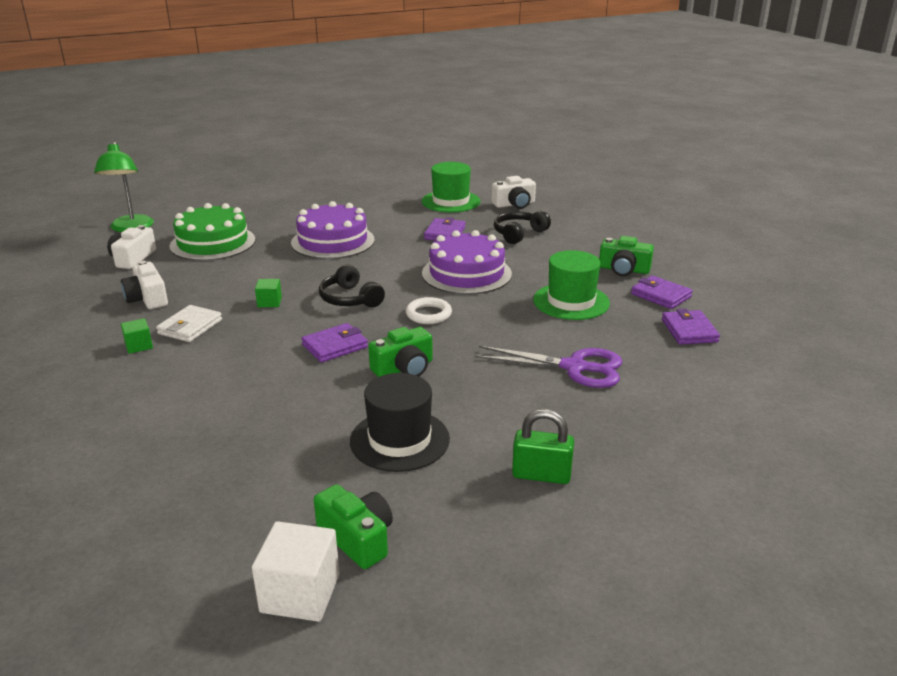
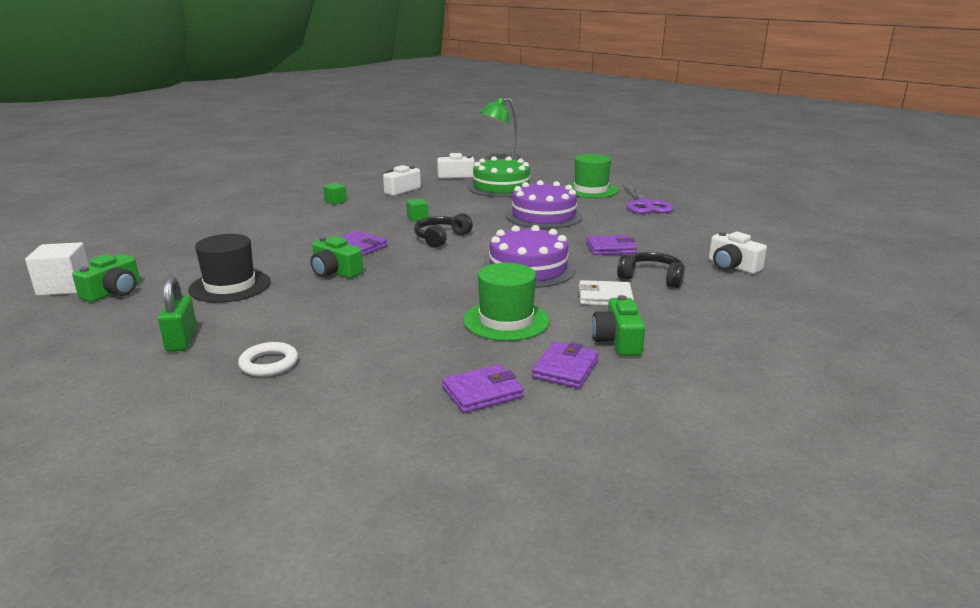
camera: 70 degrees right, 5 degrees down
white wallet [156,305,222,342] -> white wallet moved to [578,280,634,306]
white ring [406,297,452,324] -> white ring moved to [238,342,298,377]
green hat [422,162,480,213] -> green hat moved to [566,154,618,198]
purple scissors [475,346,622,388] -> purple scissors moved to [623,184,674,214]

